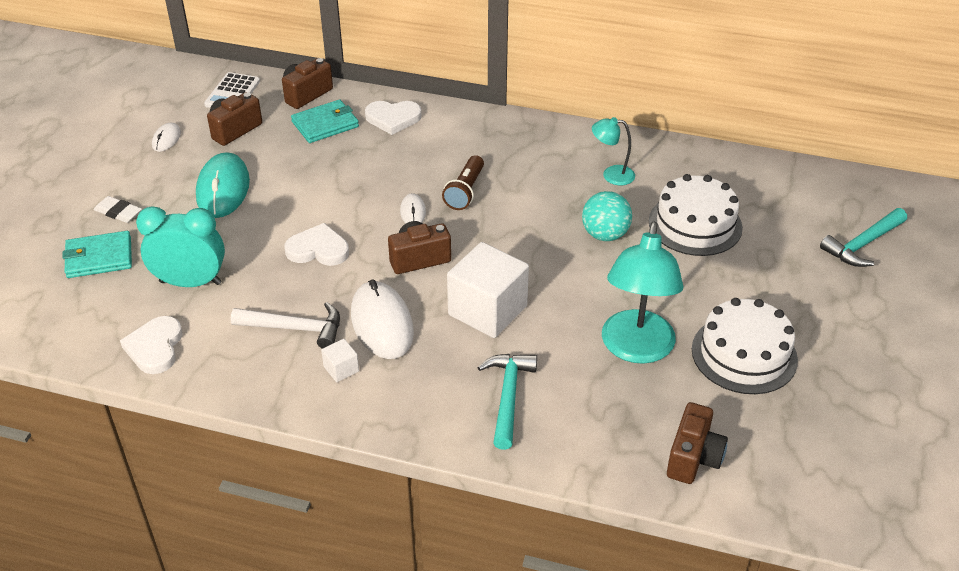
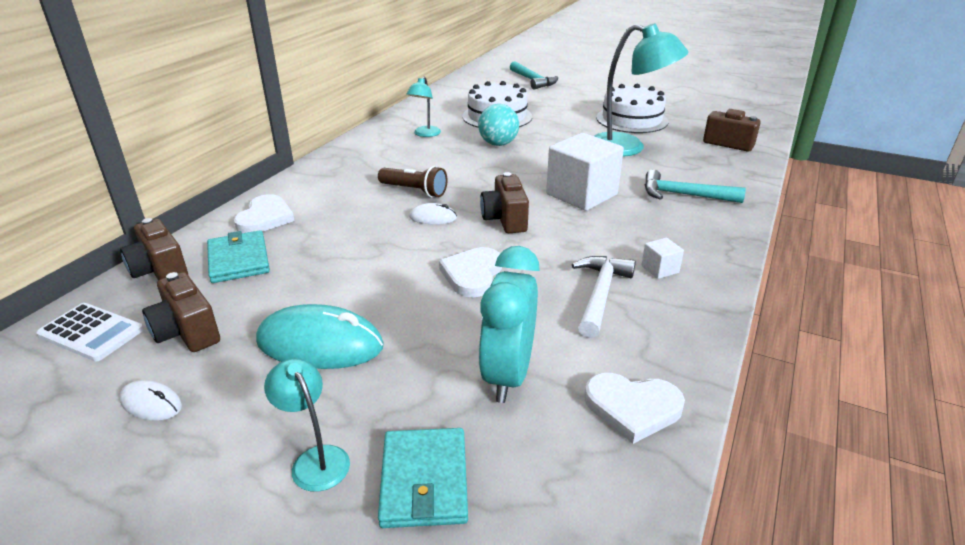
camera: 80 degrees left, 10 degrees down
white eraser [94,196,142,223] -> turquoise lamp [264,358,350,492]
white mouse [351,279,414,359] -> none

